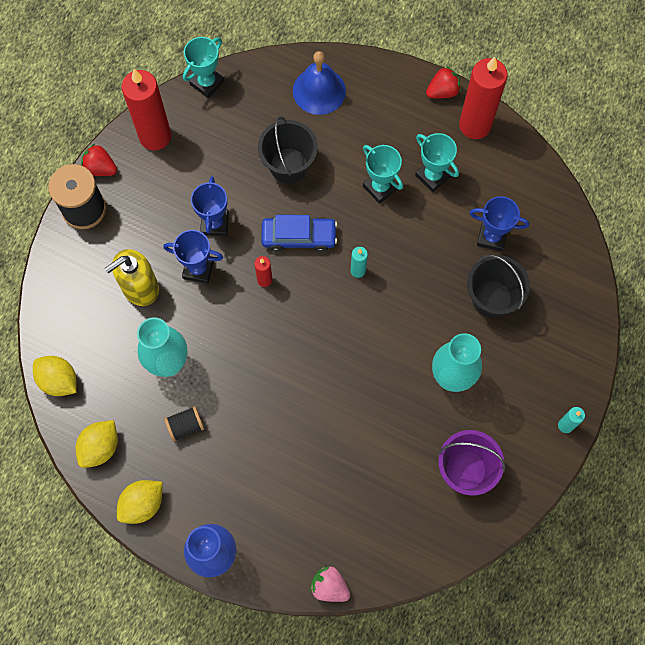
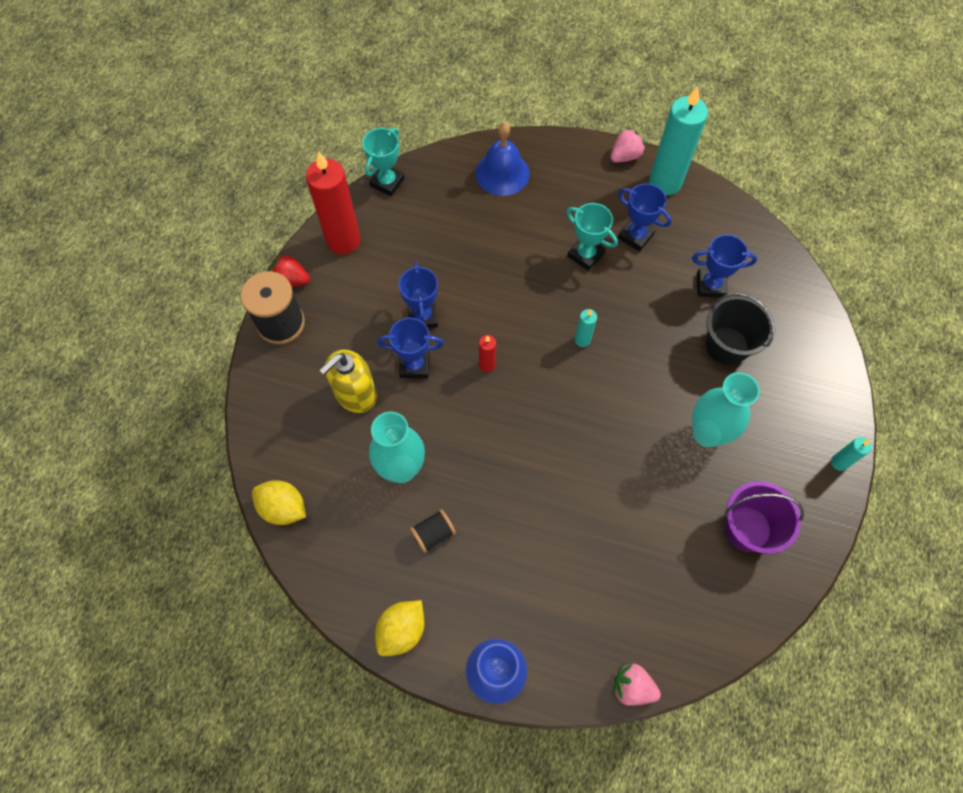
camera: 10 degrees left, 5 degrees down
yellow lemon [76,420,118,468] -> none
black bucket [258,116,318,183] -> none
blue car [261,215,337,252] -> none
turquoise trophy [415,133,459,192] -> blue trophy [618,183,672,252]
red strawberry [426,66,461,98] -> pink strawberry [611,128,645,163]
red candle [459,57,508,139] -> turquoise candle [649,86,708,195]

